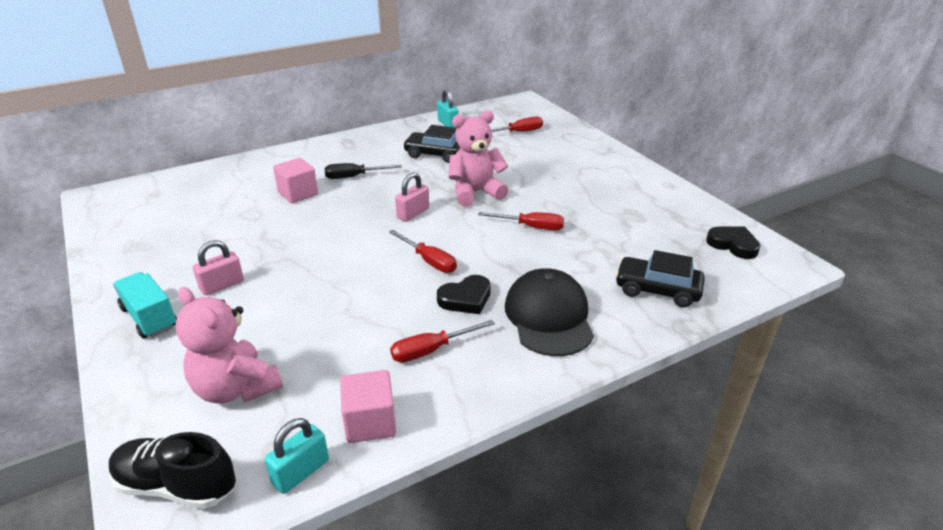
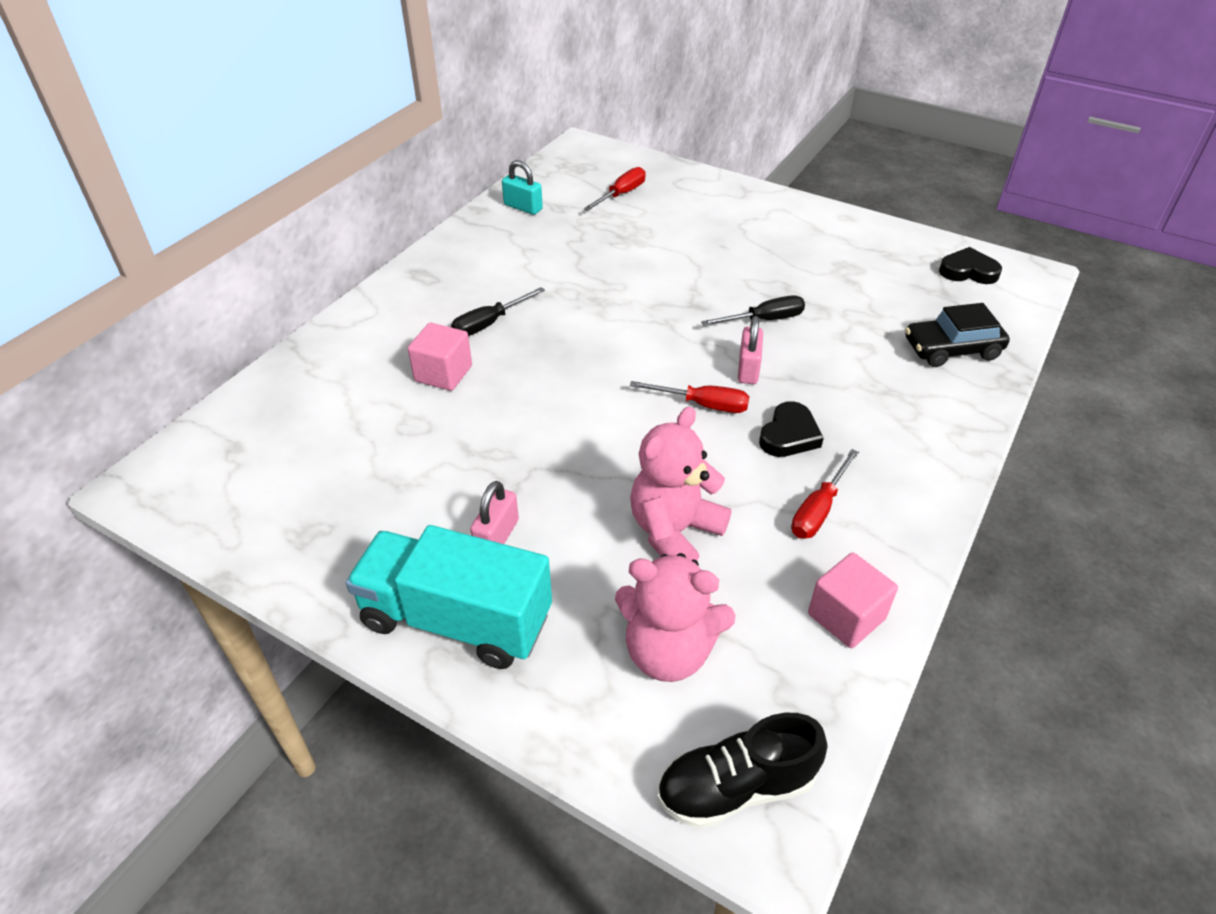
camera: 30 degrees left, 10 degrees up
turquoise truck [113,272,177,339] -> turquoise truck [346,525,552,669], size x1.64
turquoise padlock [265,418,329,494] -> none
pink padlock [395,172,429,222] -> pink padlock moved to [738,316,763,384]
black car [403,125,460,163] -> none
pink teddy bear [449,110,508,206] -> pink teddy bear moved to [630,407,731,561]
red screwdriver [478,212,564,230] -> black screwdriver [701,295,805,326]
black cap [505,268,594,356] -> none

